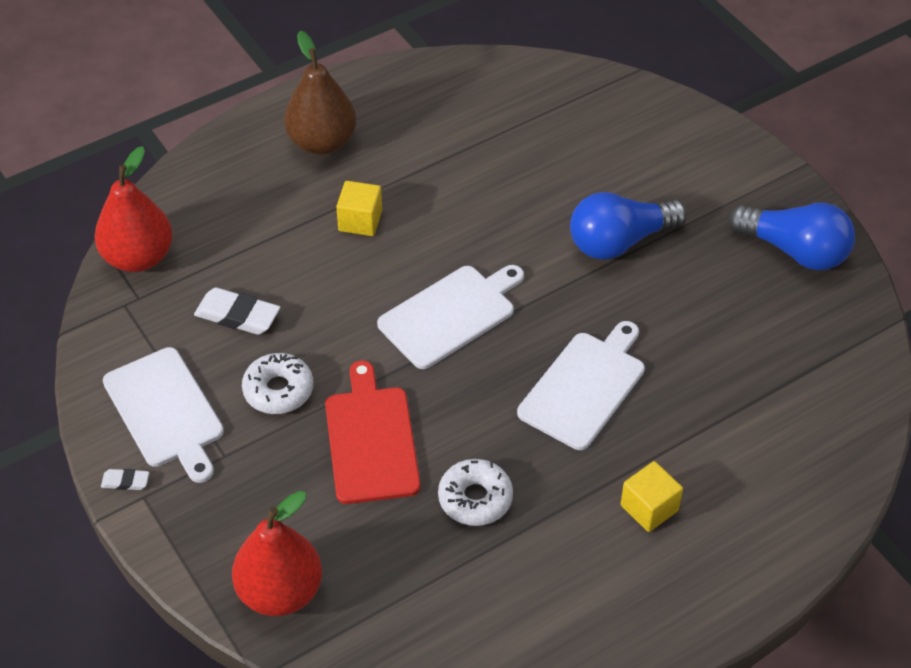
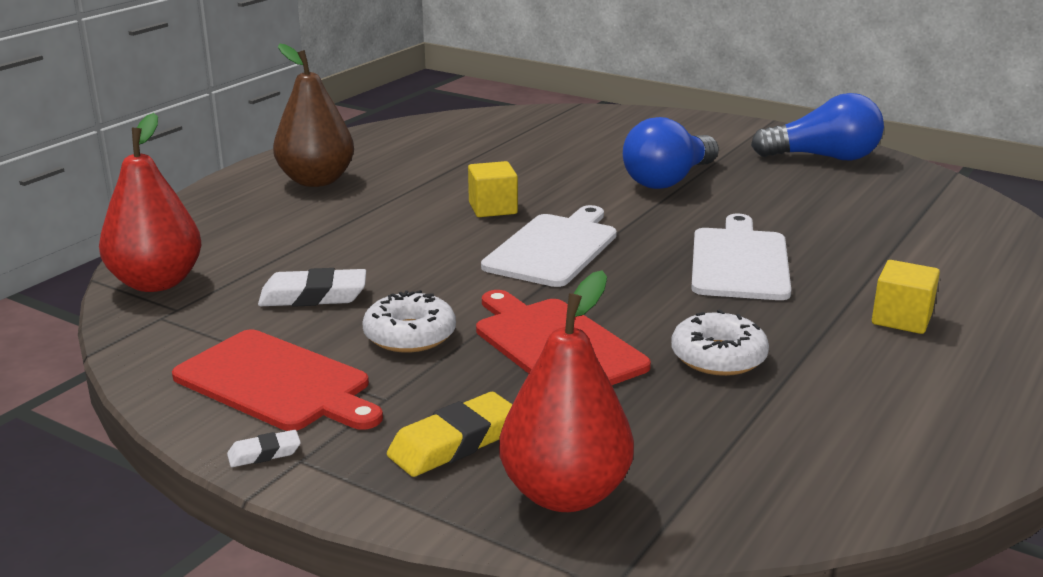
camera: 25 degrees left, 25 degrees down
white cutting board [103,347,224,483] -> red cutting board [172,330,383,431]
yellow cube [336,181,382,236] -> yellow cube moved to [468,161,518,217]
none -> yellow eraser [387,392,513,477]

